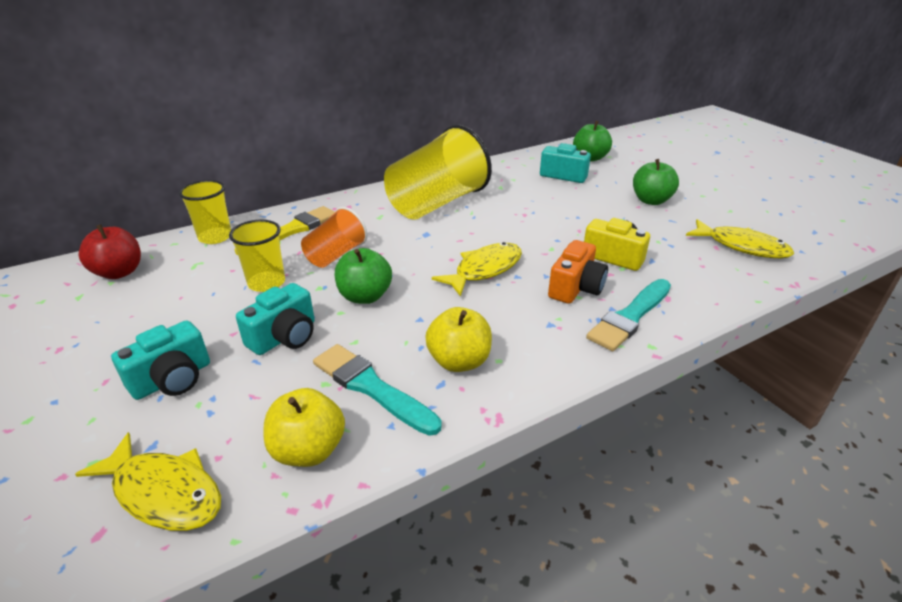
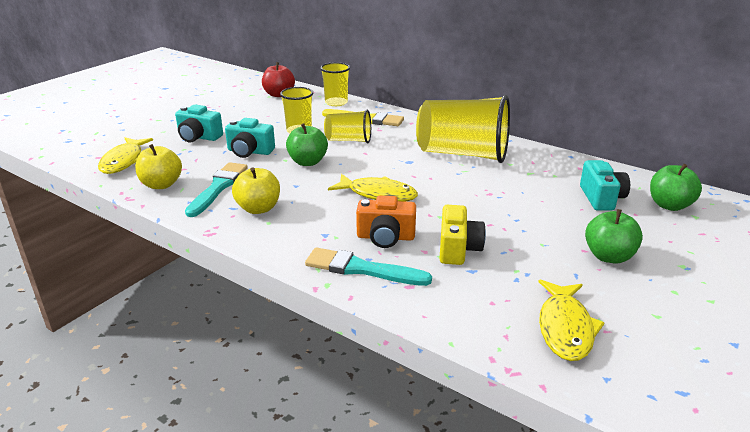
camera: 65 degrees right, 5 degrees down
orange cup [301,207,367,268] -> yellow cup [324,109,371,143]

